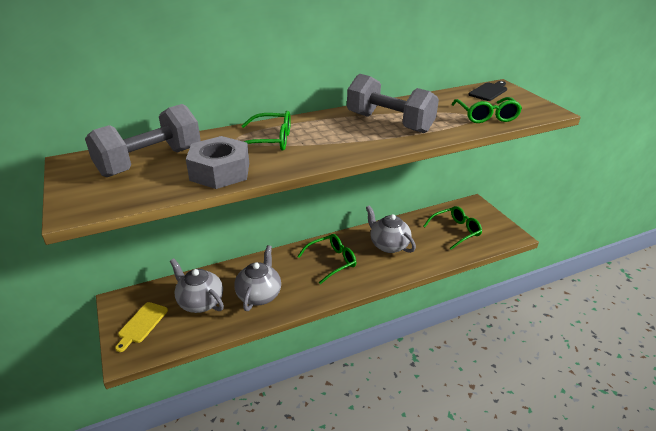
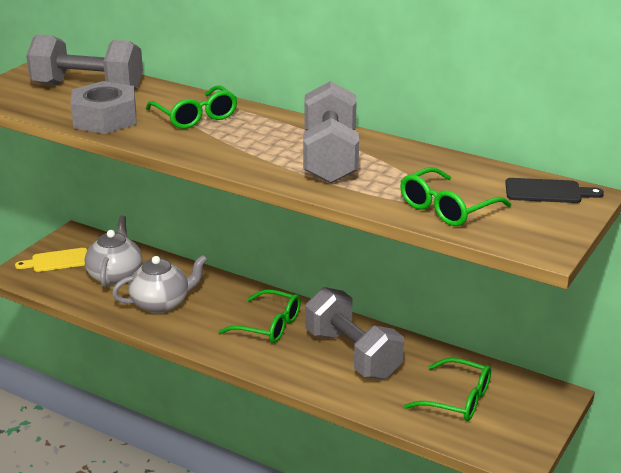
camera: 55 degrees right, 5 degrees down
grey teapot [366,205,416,253] -> grey dumbbell [305,287,404,379]

